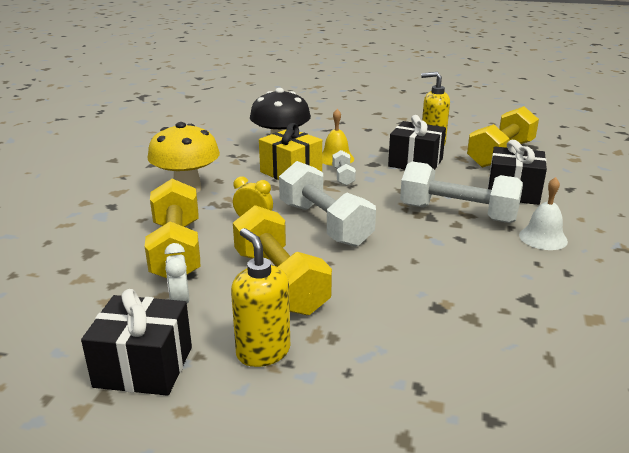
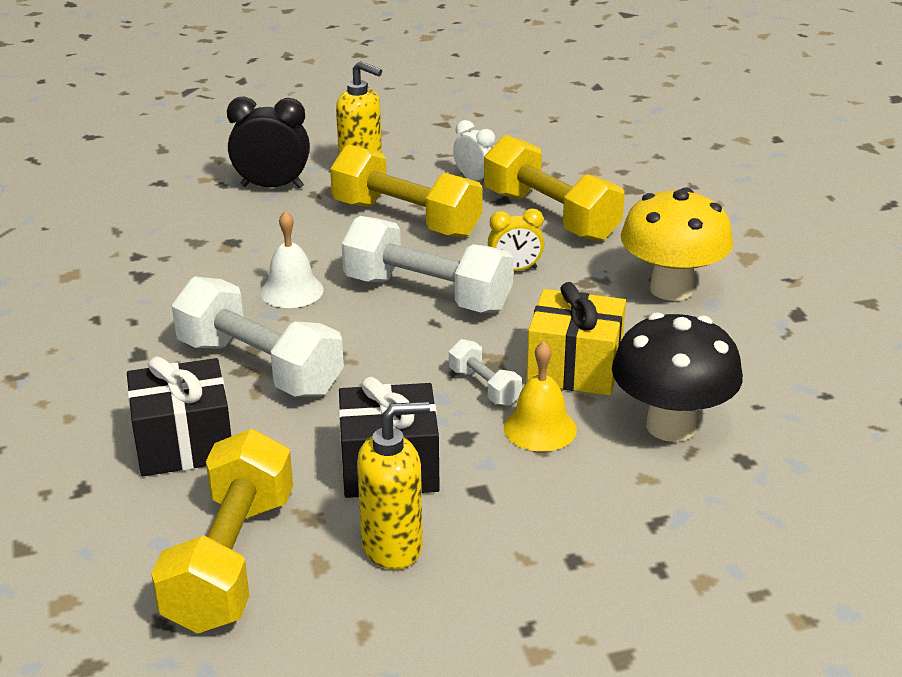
camera: 150 degrees right, 5 degrees up
black gift [81,289,192,396] -> none
white dumbbell [400,161,523,223] -> white dumbbell turned 45 degrees clockwise [172,276,344,397]
white bell [519,177,568,250] -> white bell moved to [260,211,324,308]
none -> black clock [227,97,310,188]

